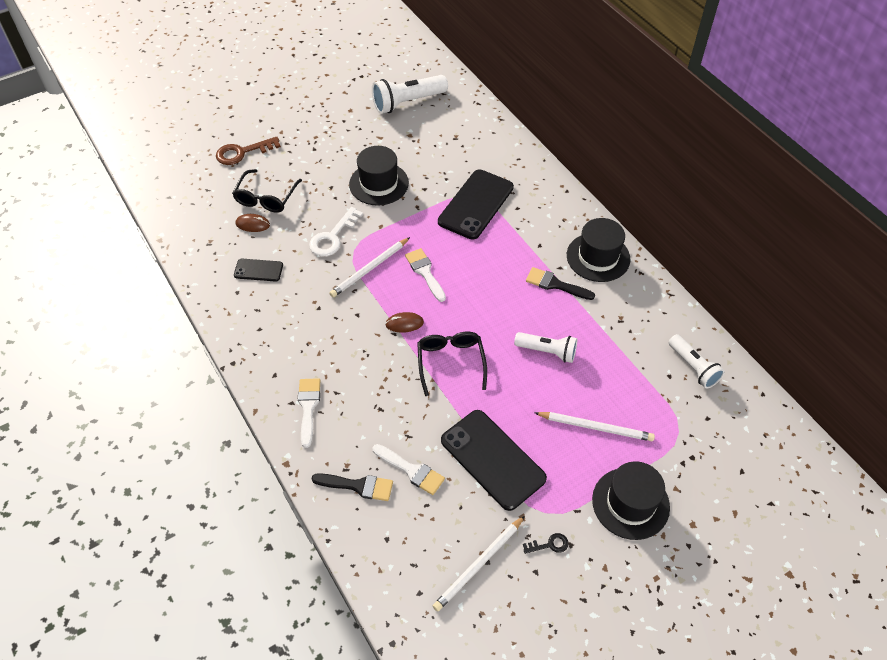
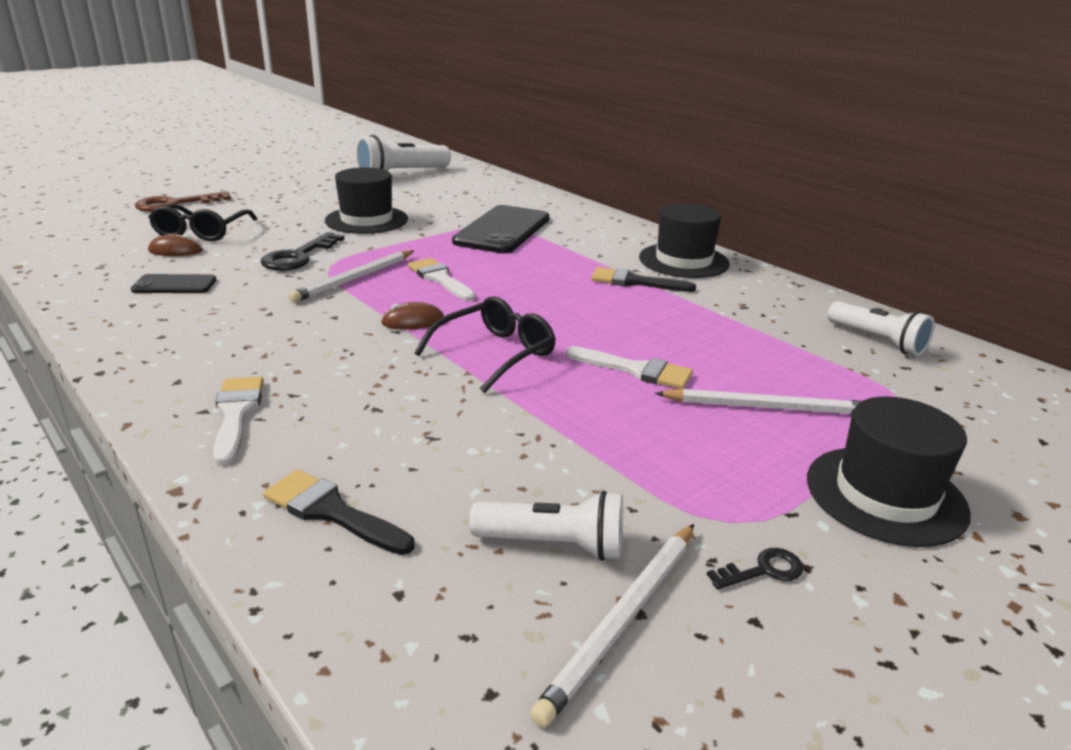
camera: 10 degrees left, 25 degrees down
white key [309,207,363,256] -> black key [261,232,344,271]
black brush [311,473,393,501] -> black brush turned 150 degrees counterclockwise [263,470,414,555]
white brush [373,444,445,495] -> white brush moved to [566,346,693,389]
black glasses [417,332,487,396] -> black glasses turned 60 degrees clockwise [414,296,556,393]
black phone [441,410,547,511] -> none
white flashlight [514,332,577,363] -> white flashlight moved to [470,491,623,561]

